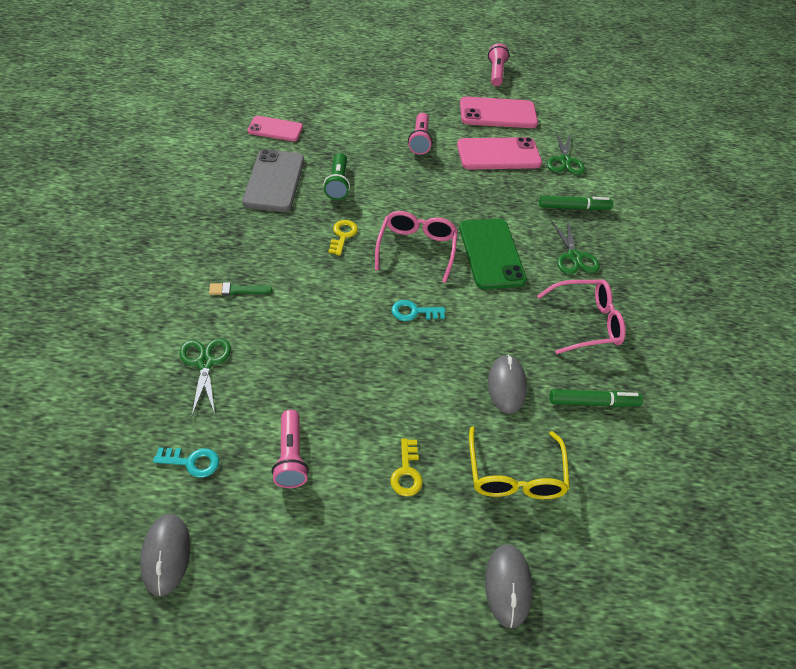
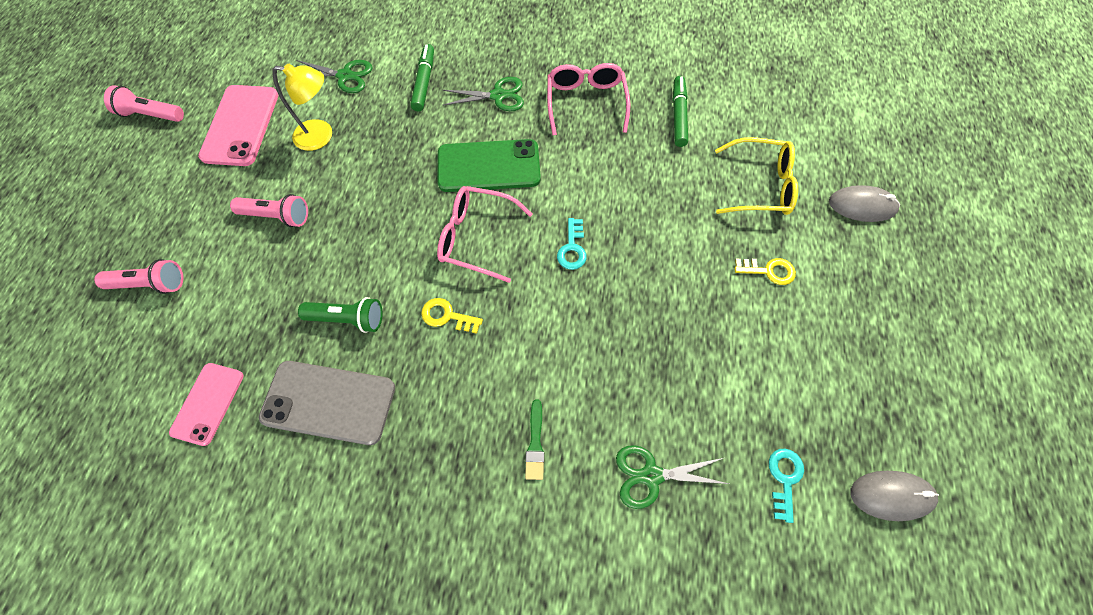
camera: 80 degrees left, 15 degrees up
pink flashlight [272,410,309,488] -> pink flashlight moved to [94,259,183,294]
pink phone [457,137,542,169] -> yellow lamp [272,64,332,151]
grey mouse [488,354,527,414] -> none

